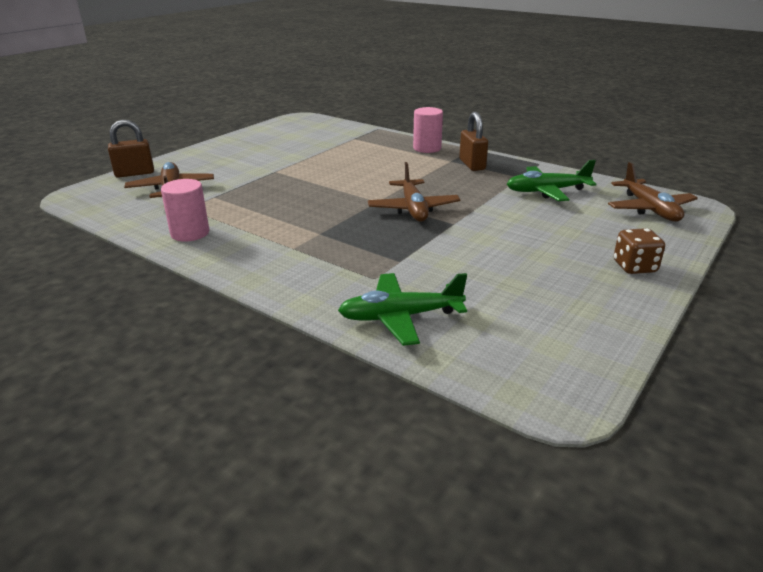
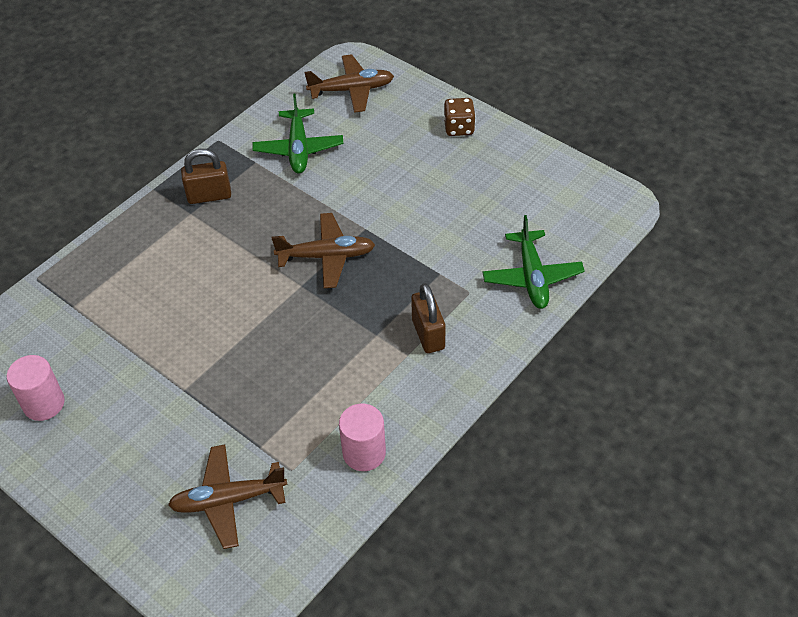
camera: 85 degrees left, 20 degrees up
brown padlock [108,120,154,178] -> brown padlock moved to [411,283,445,353]
pink cylinder [413,107,443,153] -> pink cylinder moved to [7,355,65,421]

